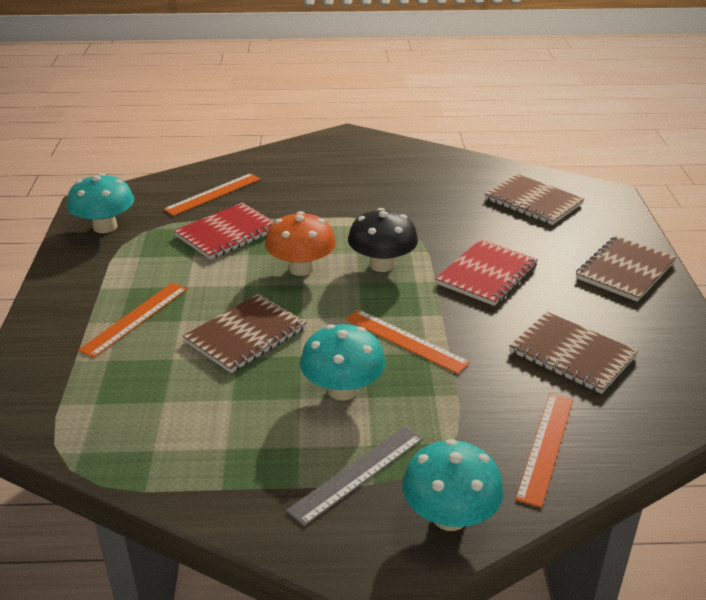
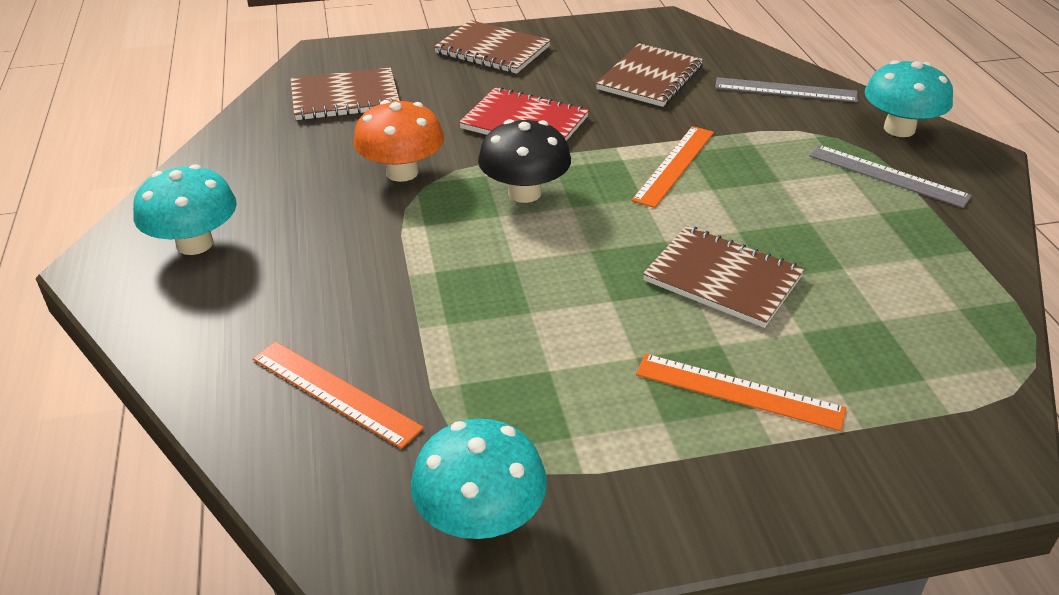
camera: 100 degrees left, 5 degrees up
red notebook [174,202,274,260] -> none
orange mushroom [265,211,336,276] -> orange mushroom moved to [353,100,444,182]
turquoise mushroom [300,324,386,401] -> turquoise mushroom moved to [133,164,237,255]
brown notebook [485,174,584,225] -> brown notebook turned 45 degrees clockwise [290,68,400,120]
orange ruler [515,393,573,508] -> grey ruler [715,77,858,102]

